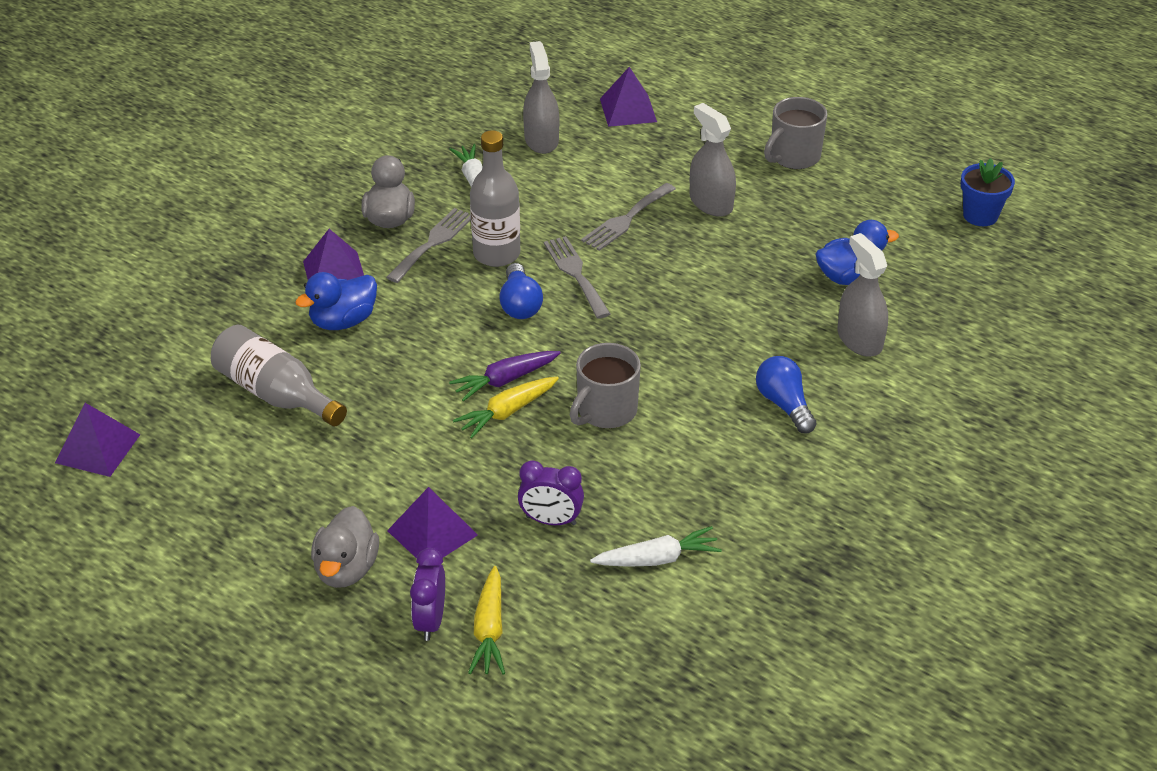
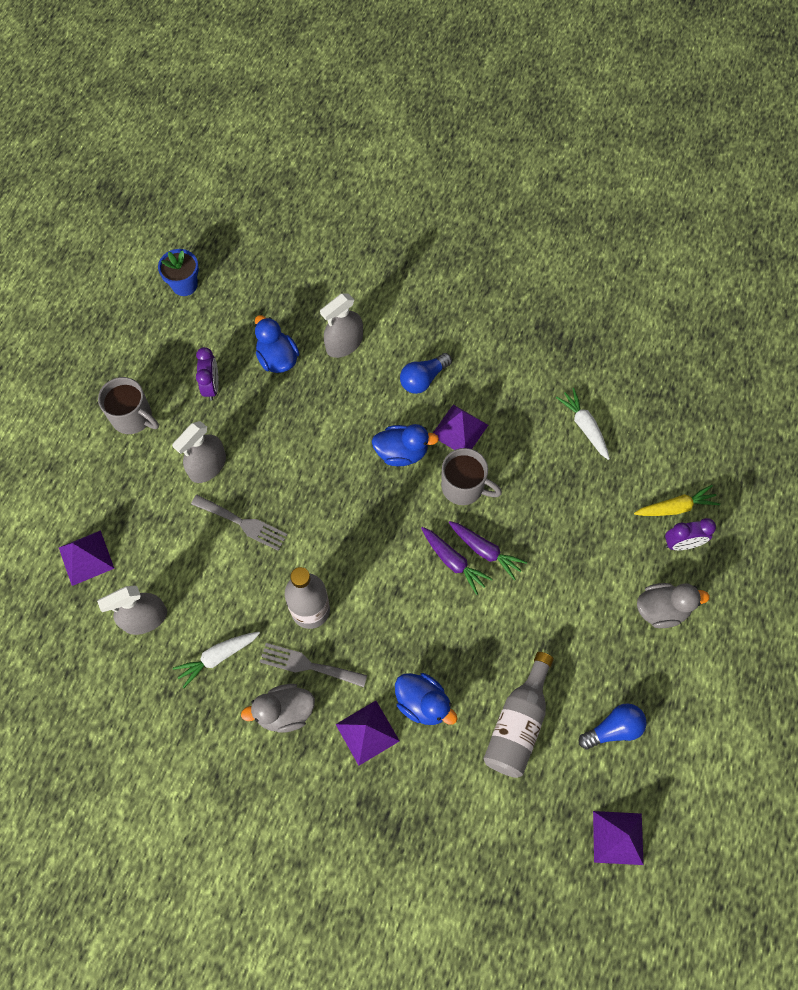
camera: 105 degrees left, 25 degrees up
purple pyramid [387,487,478,558] -> purple pyramid moved to [433,404,488,450]
yellow carrot [453,377,559,439] -> purple carrot [448,521,527,580]
blue light bulb [499,263,543,319] -> blue light bulb moved to [579,703,647,750]
purple clock [518,460,584,525] -> purple clock moved to [196,347,219,400]
grey fork [544,236,610,319] -> none
none -> blue duck [372,424,439,466]

